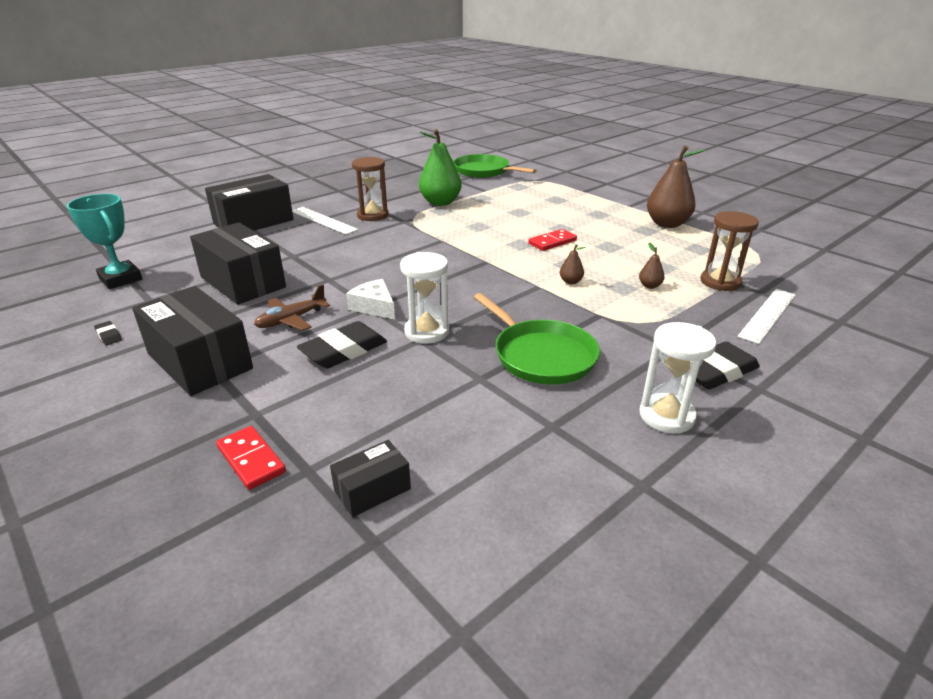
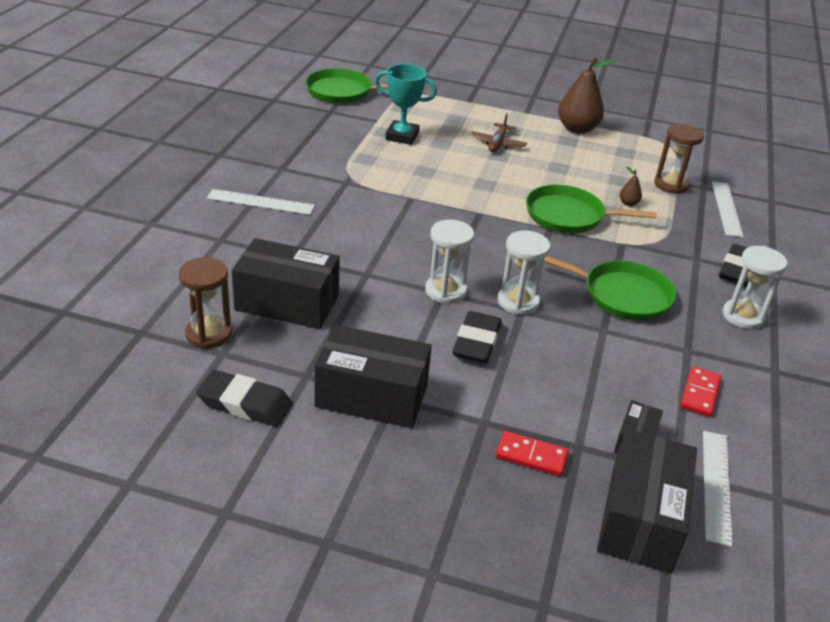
camera: 35 degrees left, 5 degrees up
turquoise trophy [67,194,142,289] -> turquoise trophy moved to [375,64,437,145]
black eraser [94,321,122,345] -> black eraser [196,370,292,426], size x2.23
black box [205,174,294,231] -> black box moved to [597,429,697,573]
brown plane [254,285,330,331] -> brown plane moved to [470,113,527,152]
white cheese [346,279,395,319] -> white hourglass [425,220,474,304]
brown hourglass [352,157,389,221] -> brown hourglass moved to [179,257,232,349]
green pear [419,129,462,206] -> none
red domino [529,229,577,251] -> red domino moved to [680,366,721,417]
brown pear [560,244,586,284] -> green pan [526,185,657,233]
none -> white ruler [703,431,733,547]

